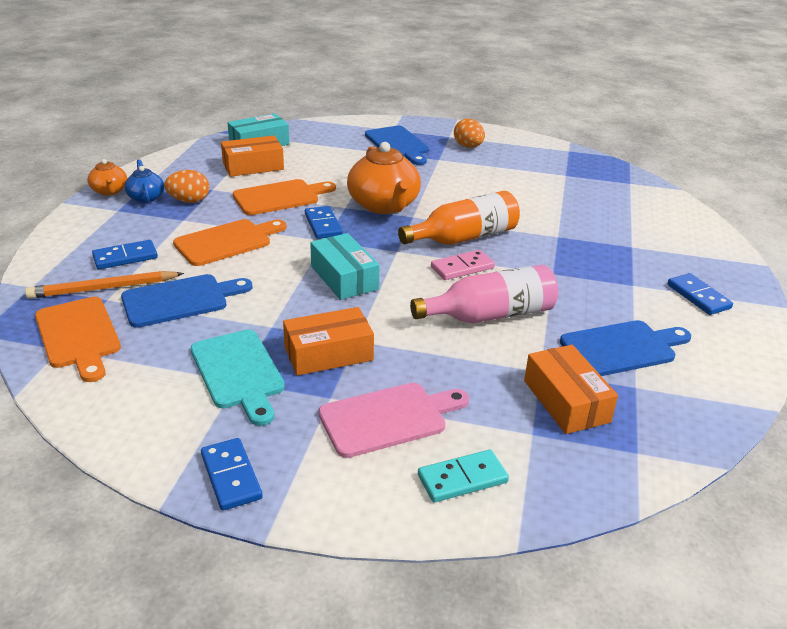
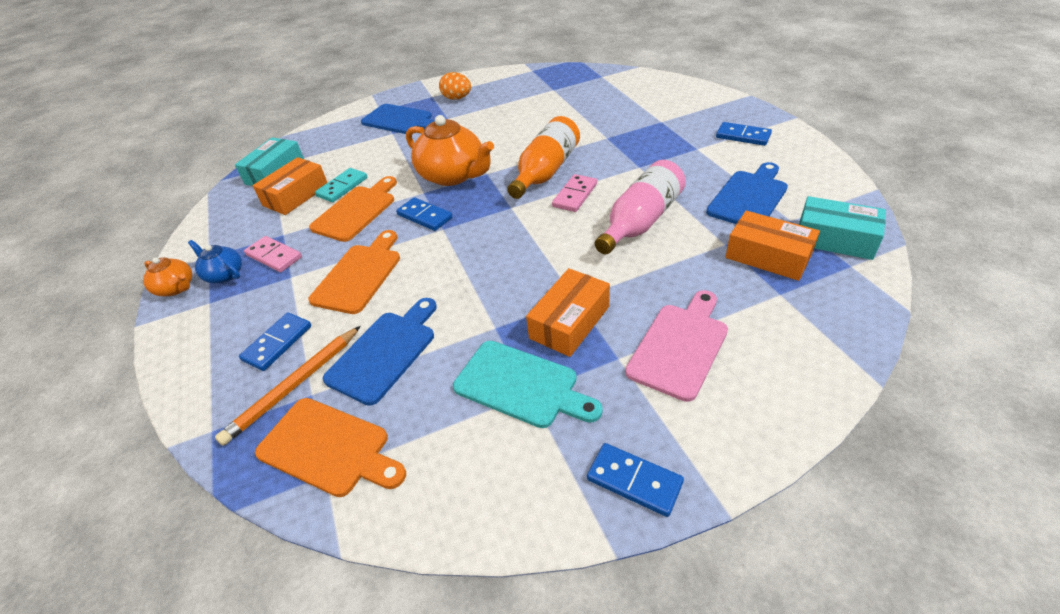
camera: 30 degrees left, 10 degrees up
orange egg [164,170,209,203] -> pink domino [244,236,302,272]
turquoise box [310,233,380,300] -> turquoise box moved to [799,196,886,260]
turquoise domino [418,450,509,503] -> turquoise domino moved to [315,168,367,202]

